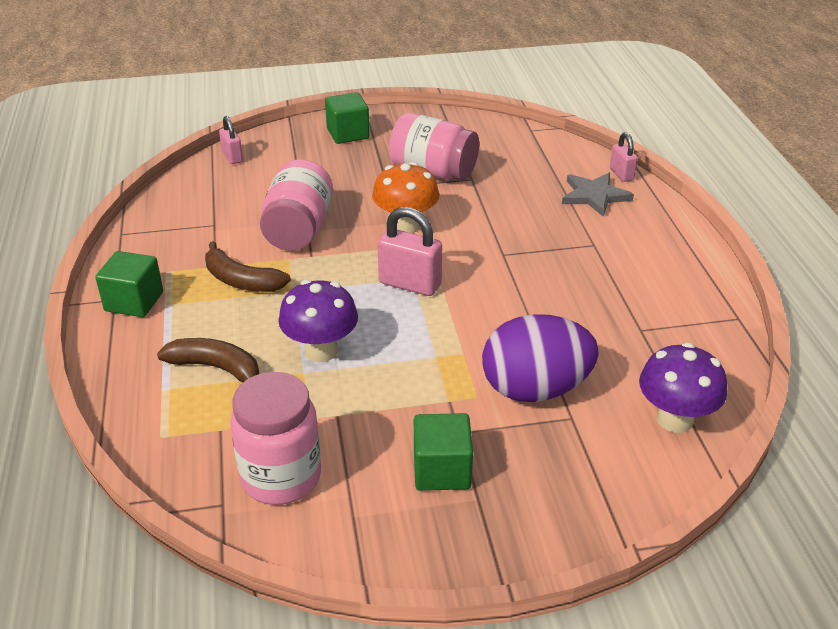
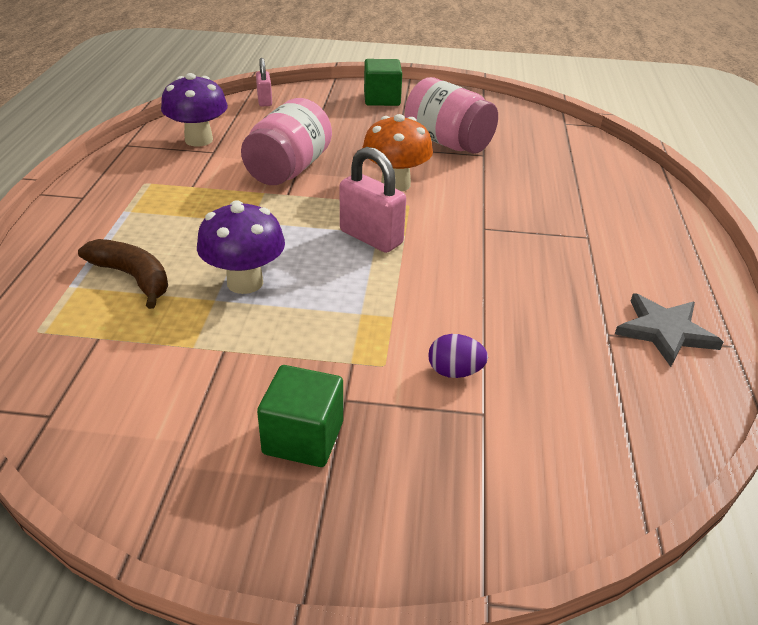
camera: 15 degrees right, 0 degrees up
green cube [95,251,163,317] -> none
brown banana [205,241,291,292] -> none
pink jar [230,372,321,505] -> none
purple egg [482,314,599,402] -> purple egg [428,334,488,378], size x0.43
grey star [562,173,634,217] -> grey star moved to [615,293,723,367]
pink padlock [610,132,638,182] -> none
purple mushroom [639,343,727,433] -> purple mushroom moved to [161,73,228,147]

